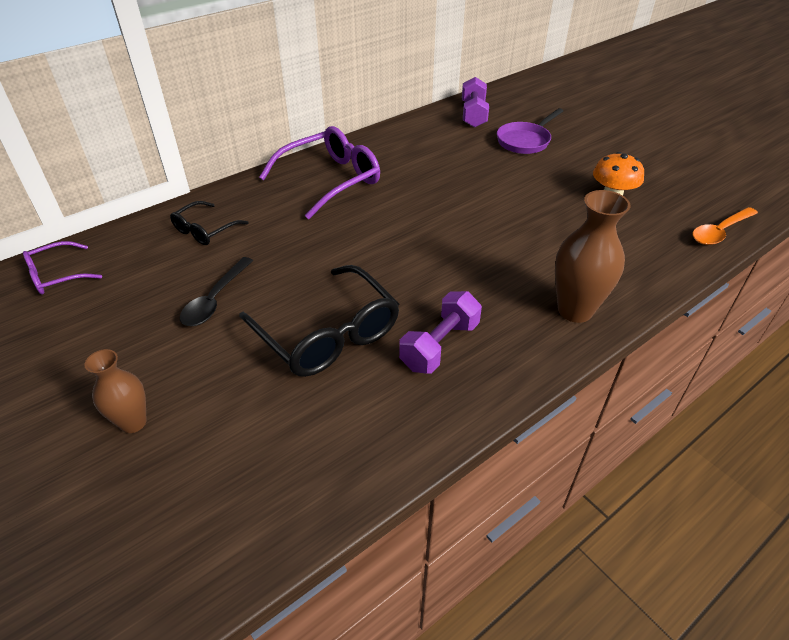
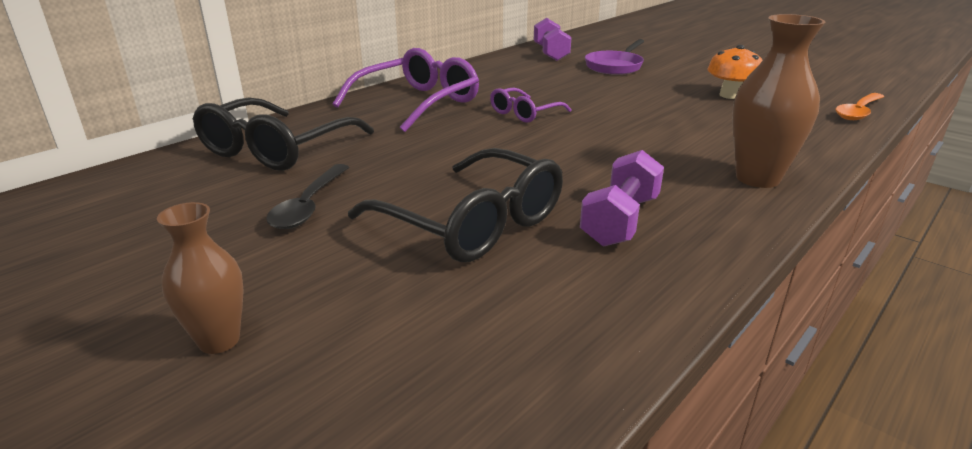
camera: 10 degrees left, 15 degrees down
purple glasses [23,241,102,294] -> purple glasses moved to [490,88,571,123]
black glasses [170,201,249,245] -> black glasses [193,97,374,171], size x1.82

